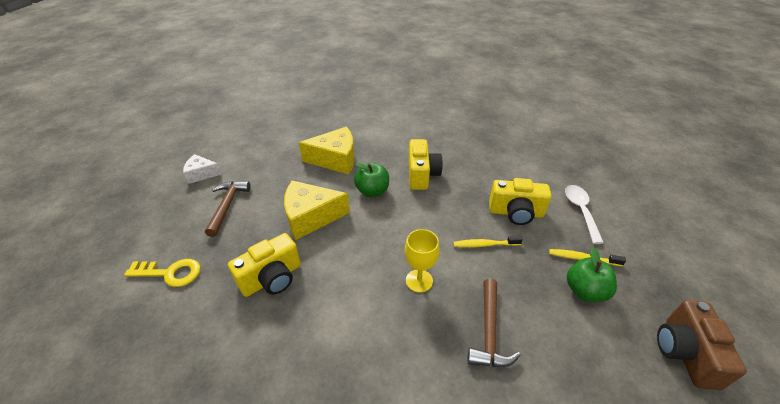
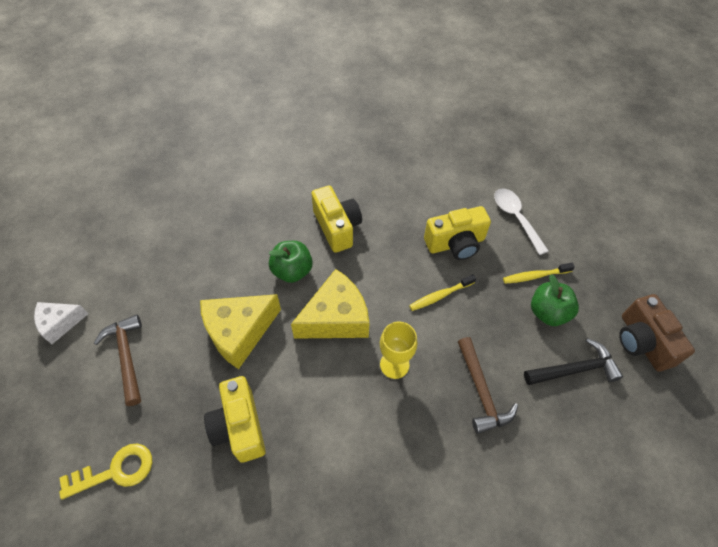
camera: 25 degrees left, 15 degrees up
yellow camera [228,233,301,297] -> yellow camera turned 135 degrees clockwise [204,376,266,463]
yellow cheese [299,127,354,175] -> yellow cheese moved to [291,269,369,339]
none -> black hammer [524,338,623,385]

